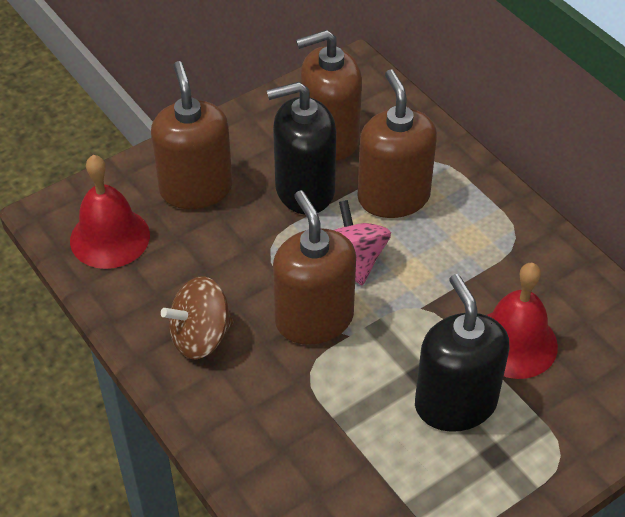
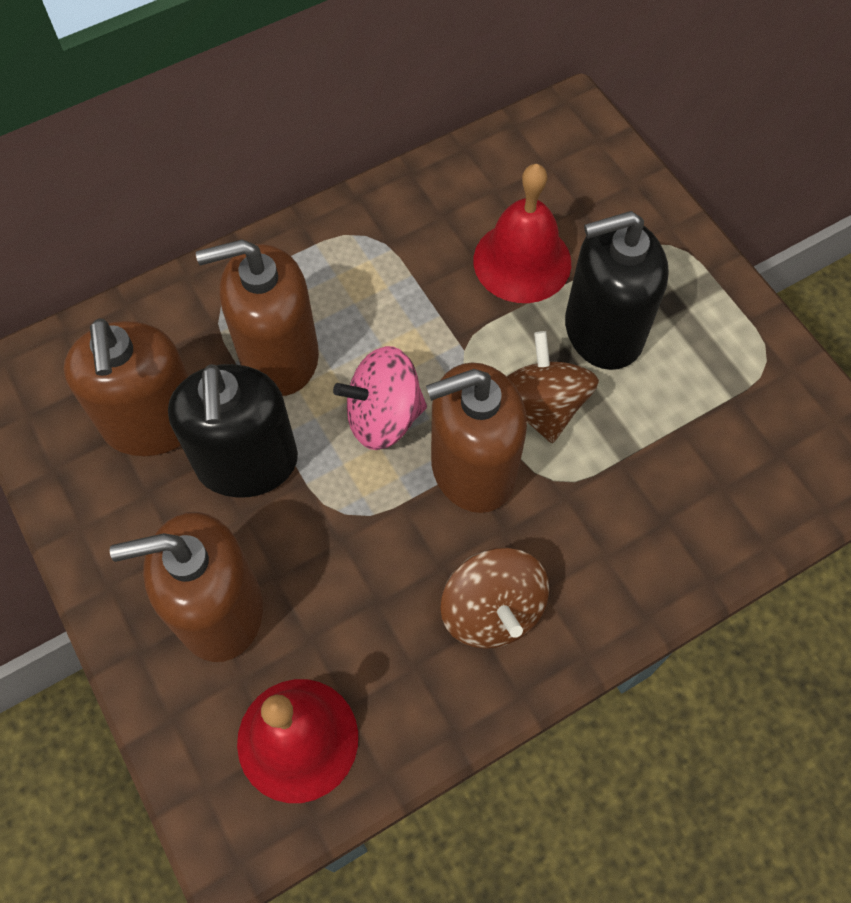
camera: 85 degrees left, 15 degrees up
none -> brown spinning top [506,331,599,443]

